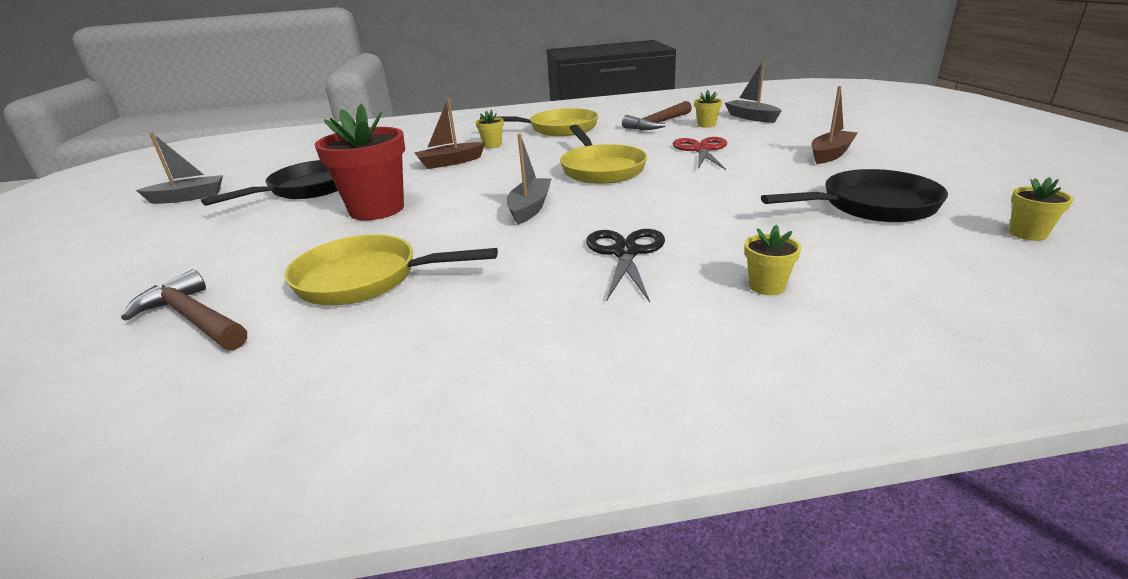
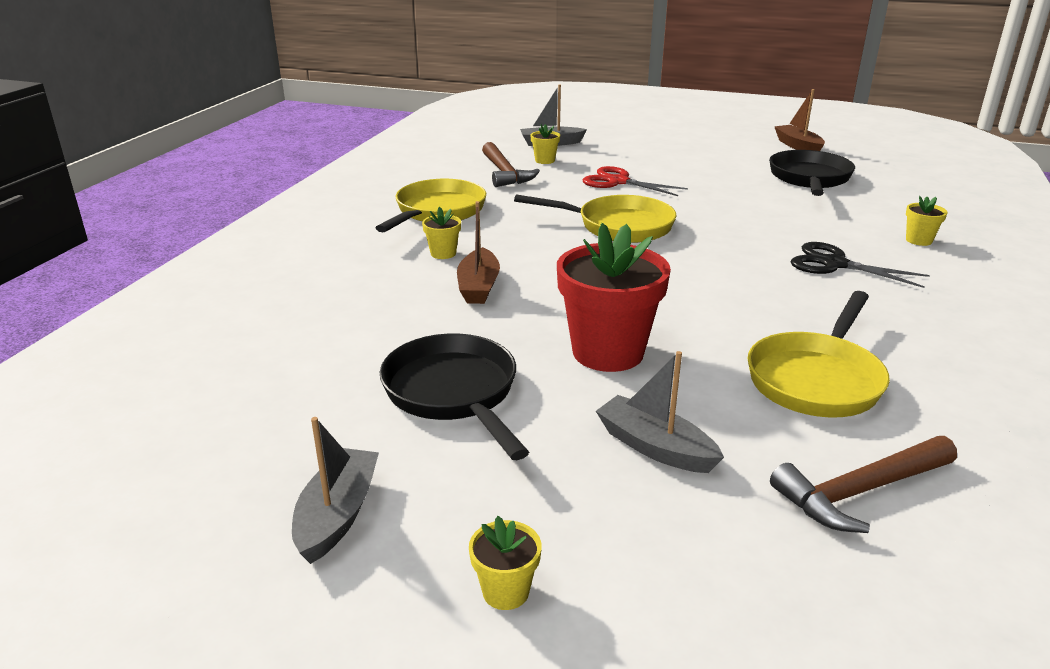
camera: 65 degrees left, 0 degrees up
grey boat [506,134,552,225] -> grey boat moved to [596,351,724,473]
brown boat [812,86,857,164] -> brown boat moved to [774,89,825,151]
yellow flower pot [1009,177,1073,241] -> yellow flower pot moved to [469,516,542,610]

